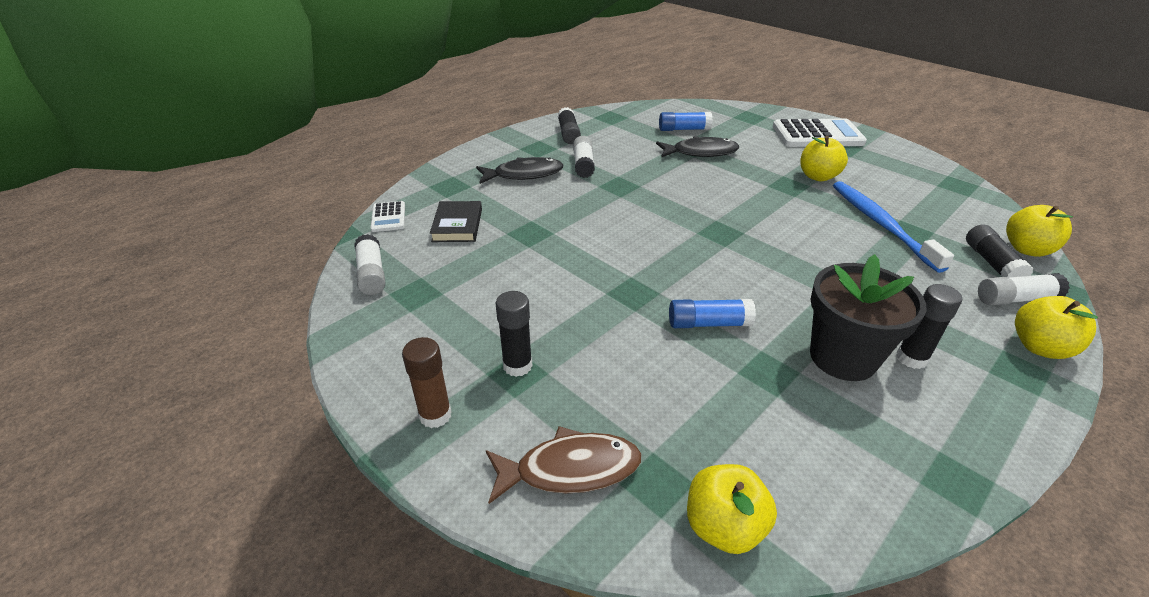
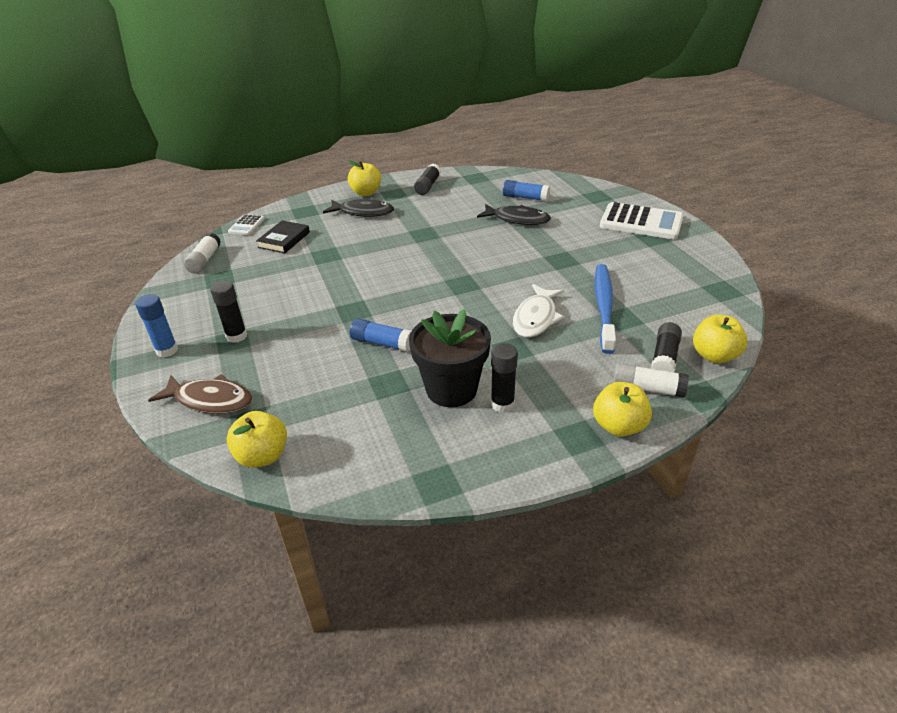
camera: 25 degrees right, 0 degrees up
brown glue stick [402,337,452,428] -> blue glue stick [135,294,178,357]
white glue stick [573,136,595,178] -> none
yellow apple [800,136,848,181] -> yellow apple moved to [348,160,381,196]
none -> white fish [513,284,564,337]

